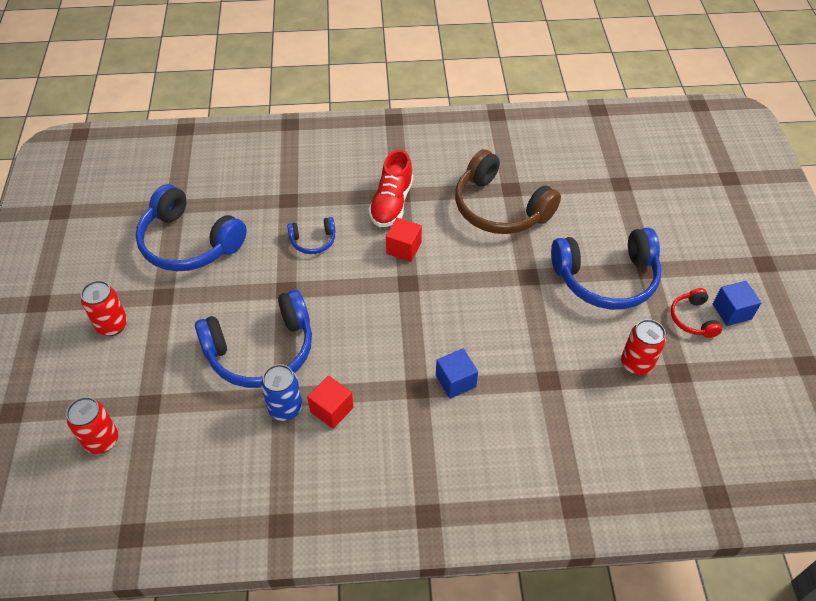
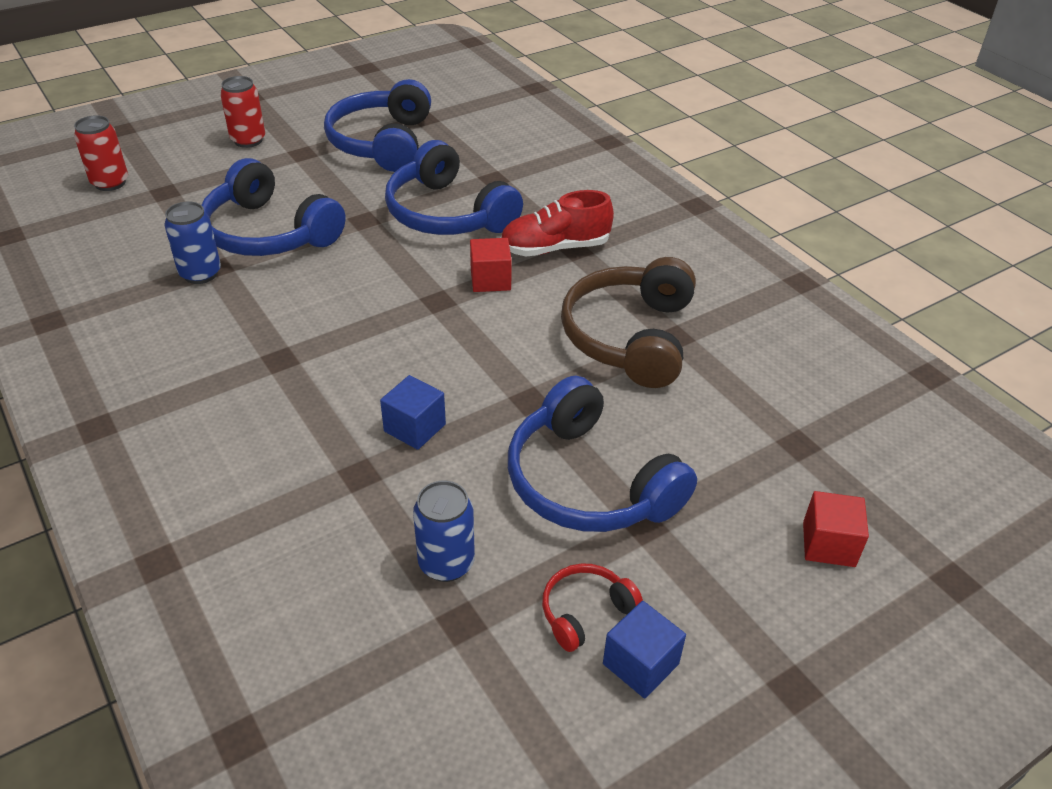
camera: 60 degrees right, 10 degrees down
blue headphones [287,217,336,254] -> blue headphones [385,140,523,235], size x2.11
red cube [307,376,353,429] -> red cube moved to [803,491,869,567]
blue cube [436,348,478,399] -> blue cube moved to [380,375,446,450]
red can [621,319,666,375] -> blue can [413,481,475,582]

